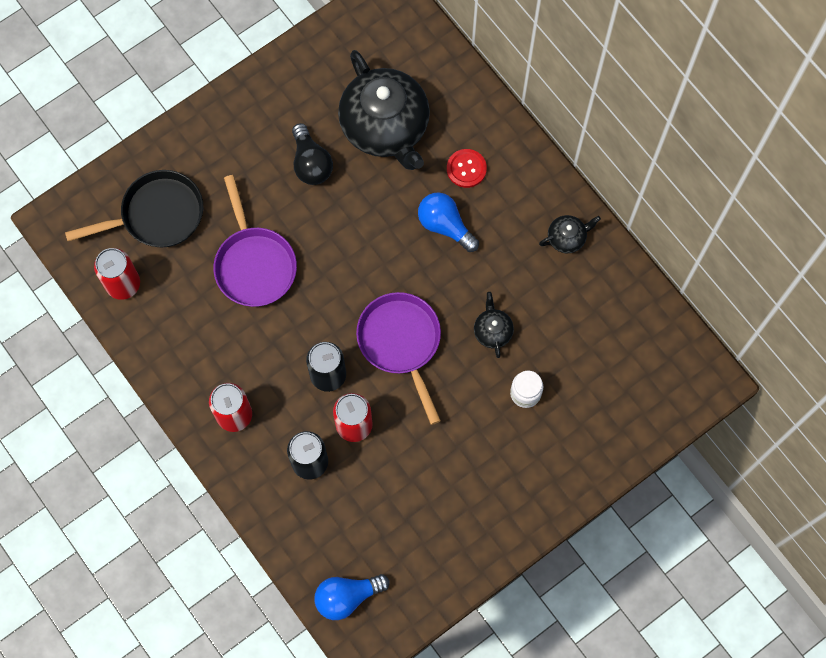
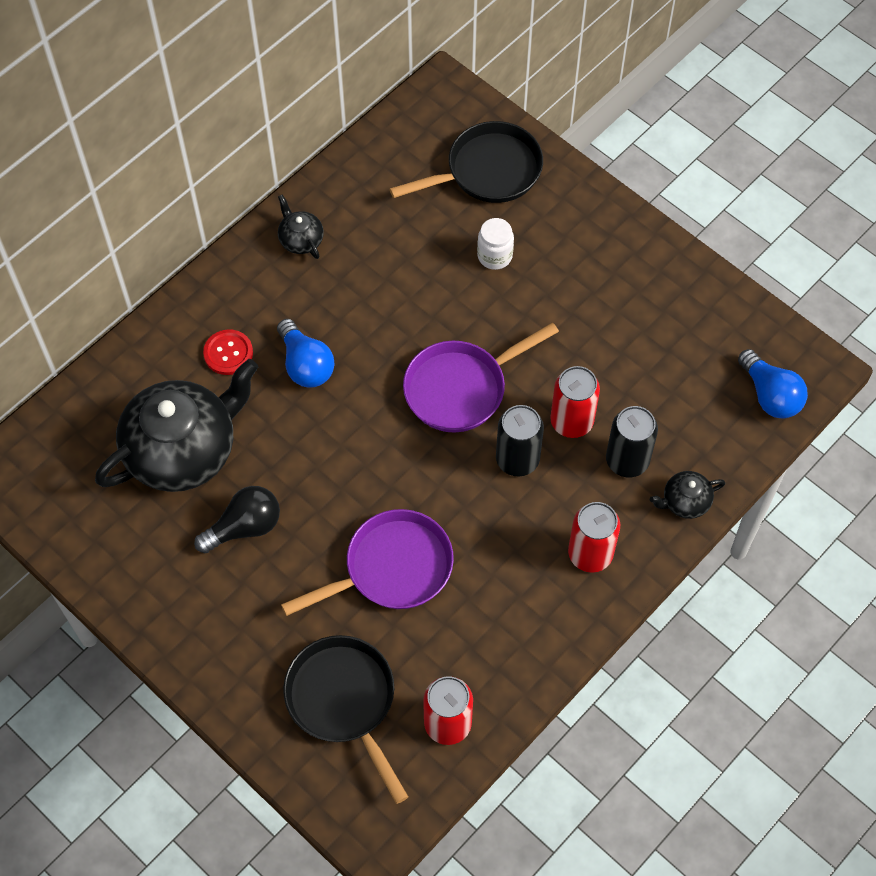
camera: 100 degrees left, 10 degrees down
blue light bulb [418,192,479,252] -> blue light bulb turned 60 degrees counterclockwise [277,319,335,388]
black teapot [474,292,514,358] -> black teapot moved to [650,471,725,519]
none -> black pan [390,121,543,203]

